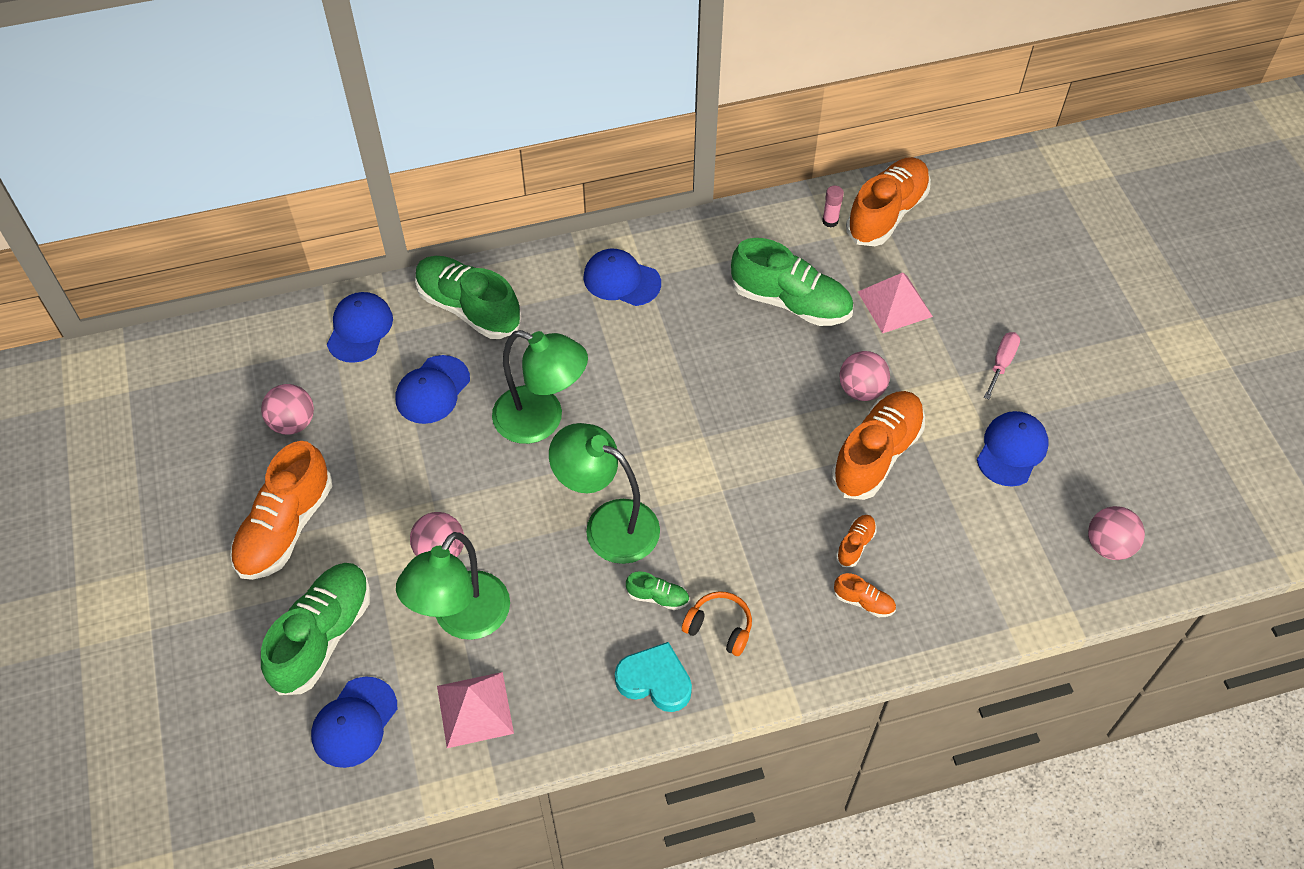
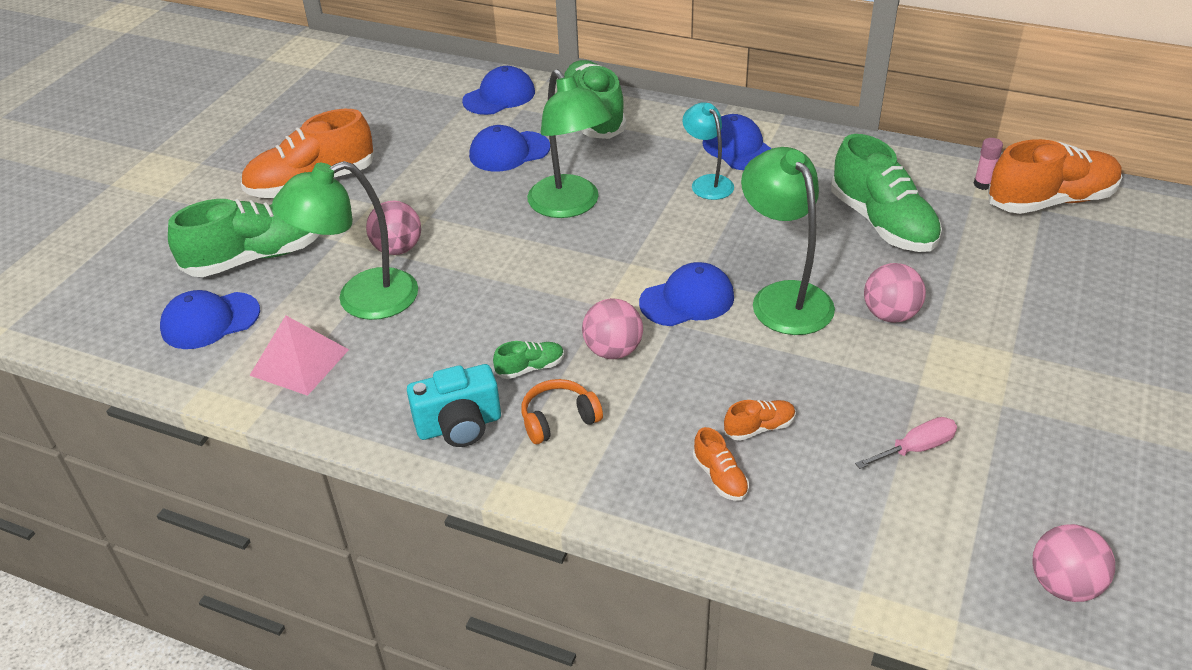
camera: 40 degrees right, 15 degrees down
pink ball [261,384,314,435] -> pink ball moved to [582,298,643,359]
green lamp [549,423,660,564] -> green lamp moved to [741,147,835,335]
turquoise heart [615,642,692,712] -> turquoise camera [407,364,501,447]
green shoe [626,571,689,610] -> green shoe turned 75 degrees counterclockwise [493,341,564,379]
orange headphones [682,591,752,656] -> orange headphones turned 90 degrees counterclockwise [522,379,603,444]
orange shoe [831,391,925,500] -> none
pink pyramid [858,272,933,333] -> none
blue cap [977,411,1049,486] -> blue cap moved to [639,262,734,326]
pink screwdriver [984,332,1020,399] -> pink screwdriver moved to [855,417,957,469]
none -> turquoise lamp [683,102,734,200]

